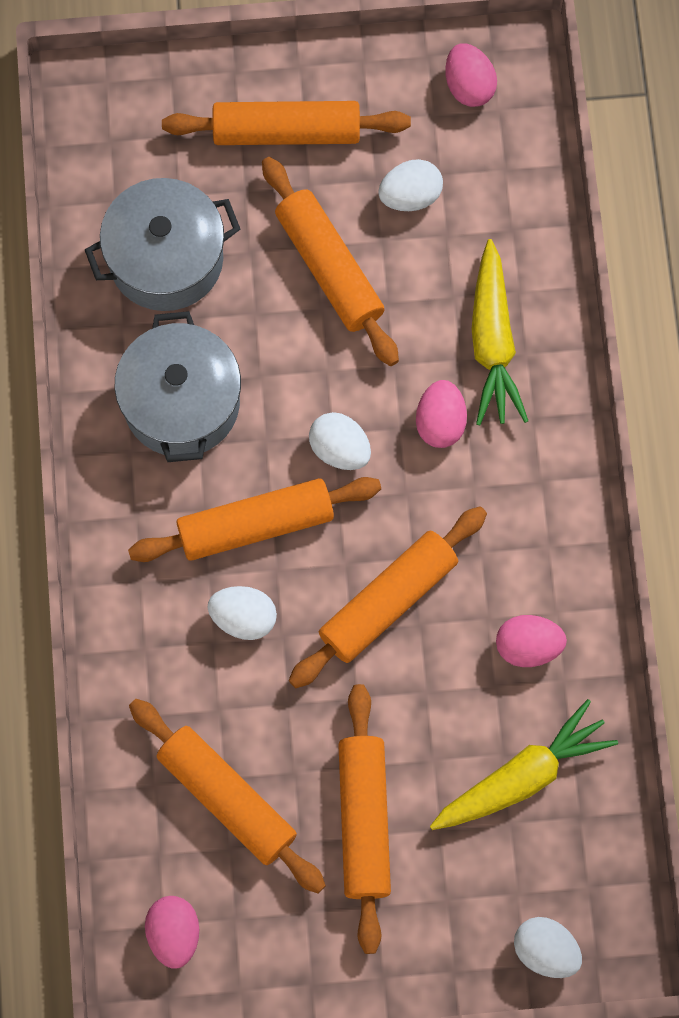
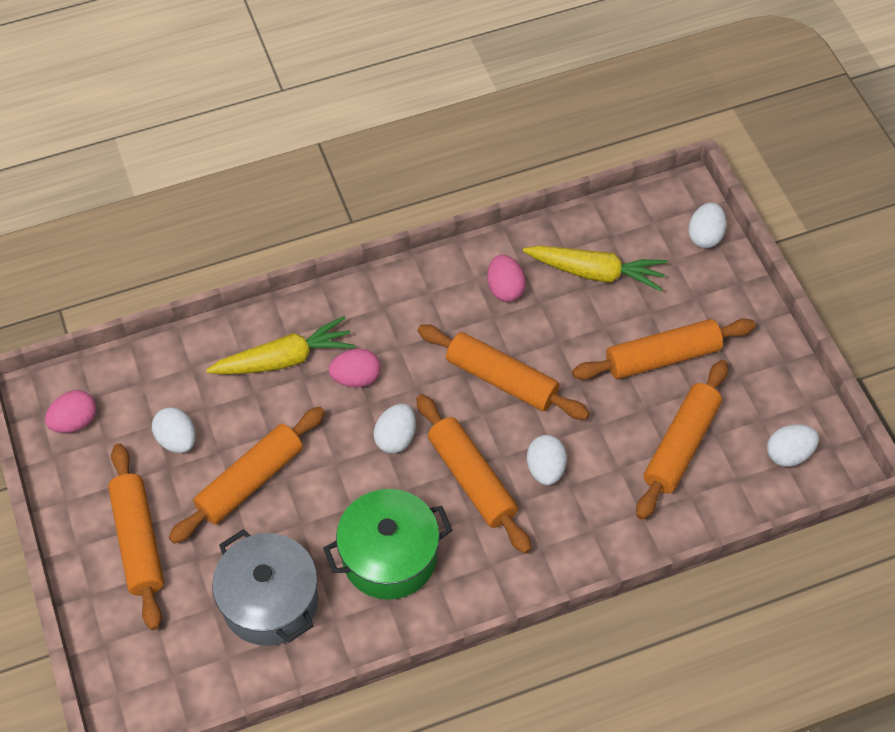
camera: 105 degrees left, 15 degrees down
grey pot [115,311,241,462] -> green pot [323,489,452,600]
pink egg [145,896,199,969] -> white egg [767,424,819,467]
yellow carrot [430,699,618,830] -> yellow carrot turned 150 degrees clockwise [523,245,667,291]

